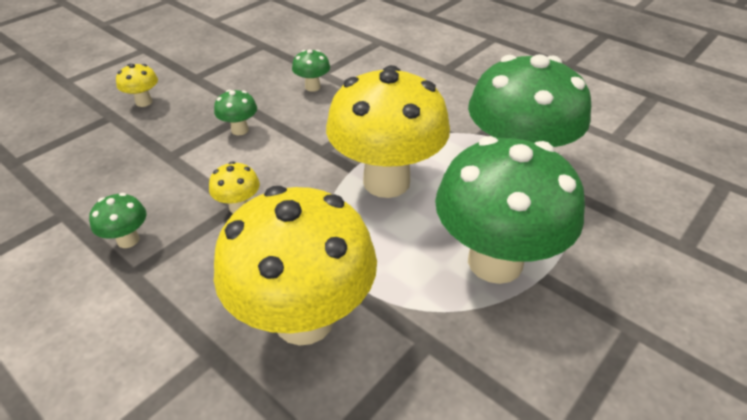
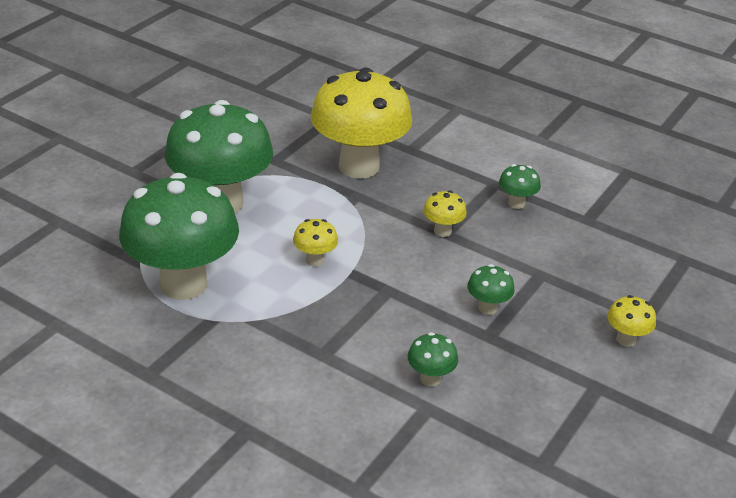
camera: 170 degrees right, 5 degrees down
yellow mushroom [326,65,450,198] -> yellow mushroom [293,219,338,267], size x0.41

